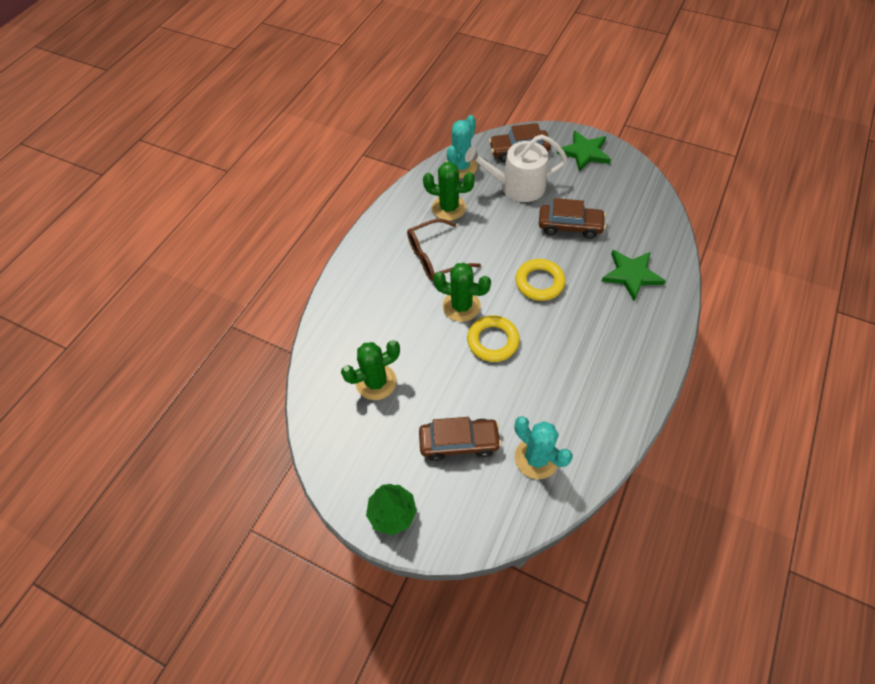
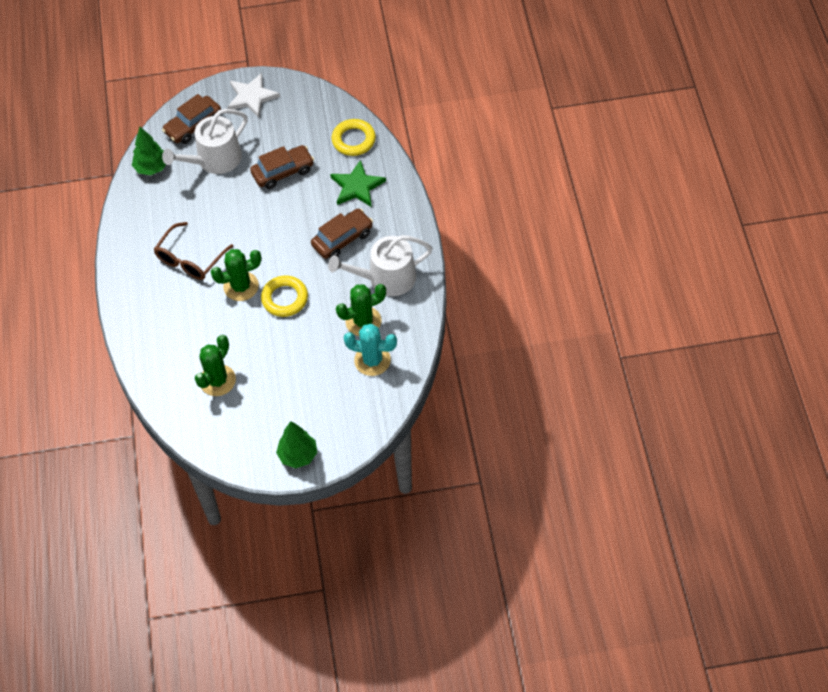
camera: 35 degrees left, 0 degrees up
brown car [419,417,502,461] -> brown car moved to [311,208,373,259]
green cactus [423,162,475,221] -> green cactus moved to [336,284,386,336]
turquoise cactus [446,115,478,178] -> green tree [132,127,166,175]
yellow ring [515,259,565,301] -> yellow ring moved to [332,119,376,156]
green star [557,130,611,172] -> white star [227,73,280,118]
none -> white watering can [328,235,432,296]

